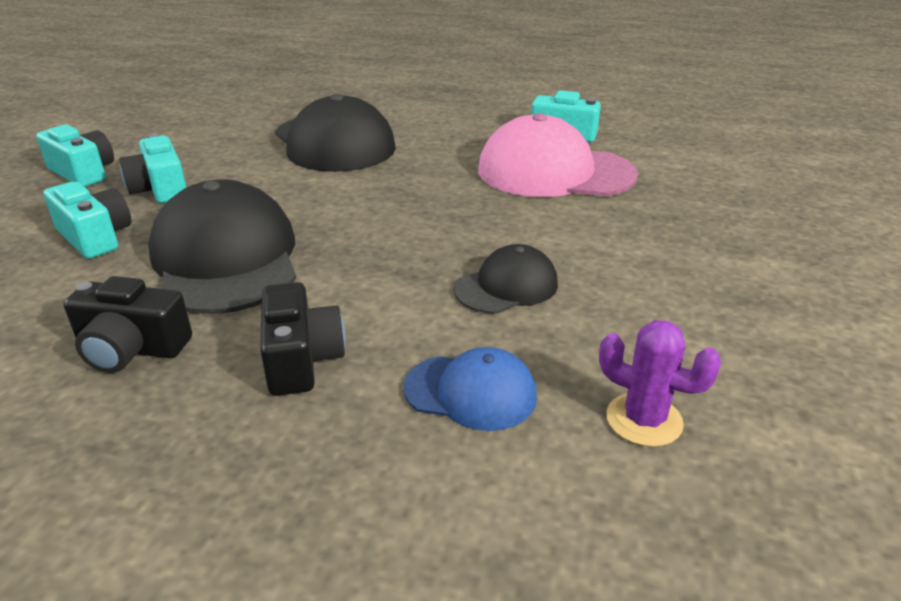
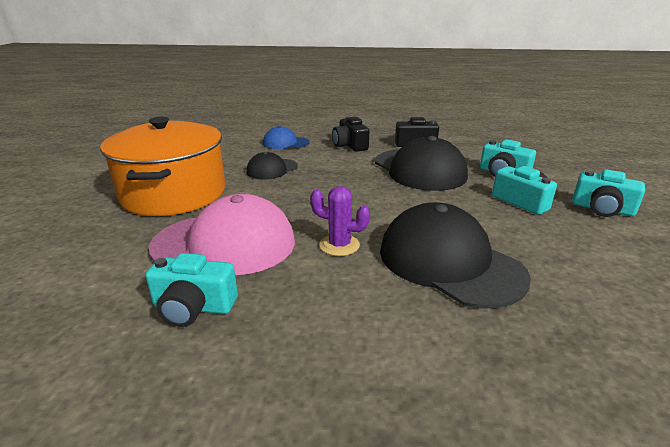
camera: 170 degrees right, 5 degrees down
purple cactus [599,320,722,447] -> purple cactus moved to [310,186,370,256]
none -> orange pot [100,117,226,216]

